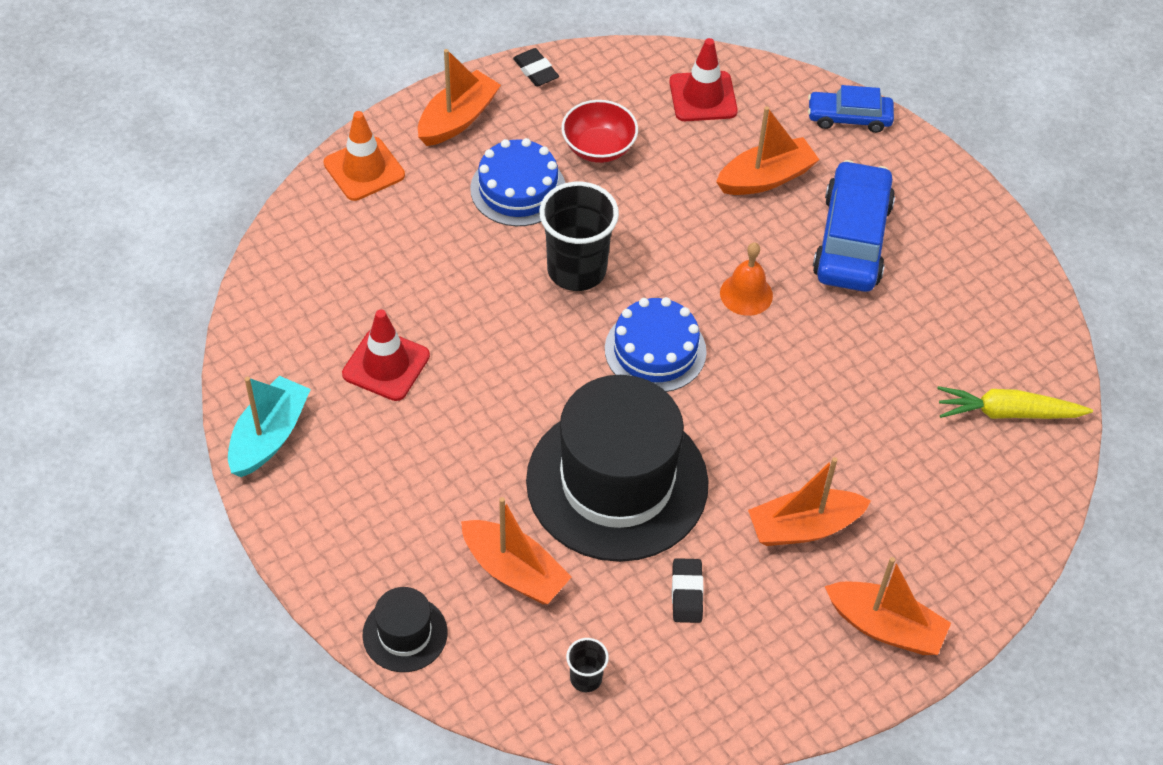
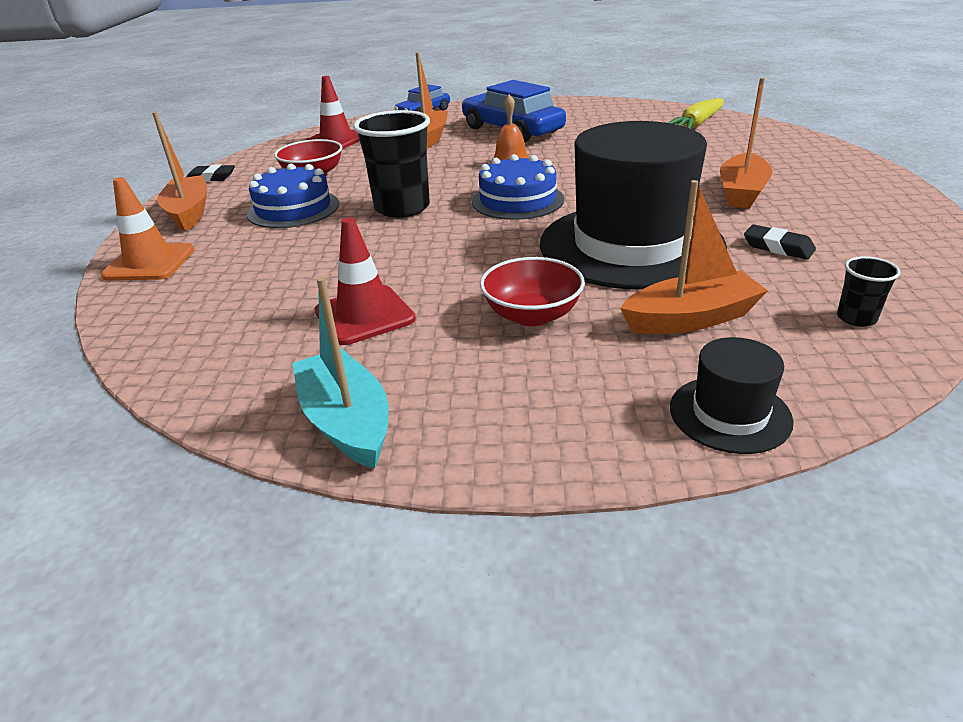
camera: 50 degrees left, 20 degrees down
orange boat [825,557,951,655] -> none
none -> red bowl [480,257,585,326]

